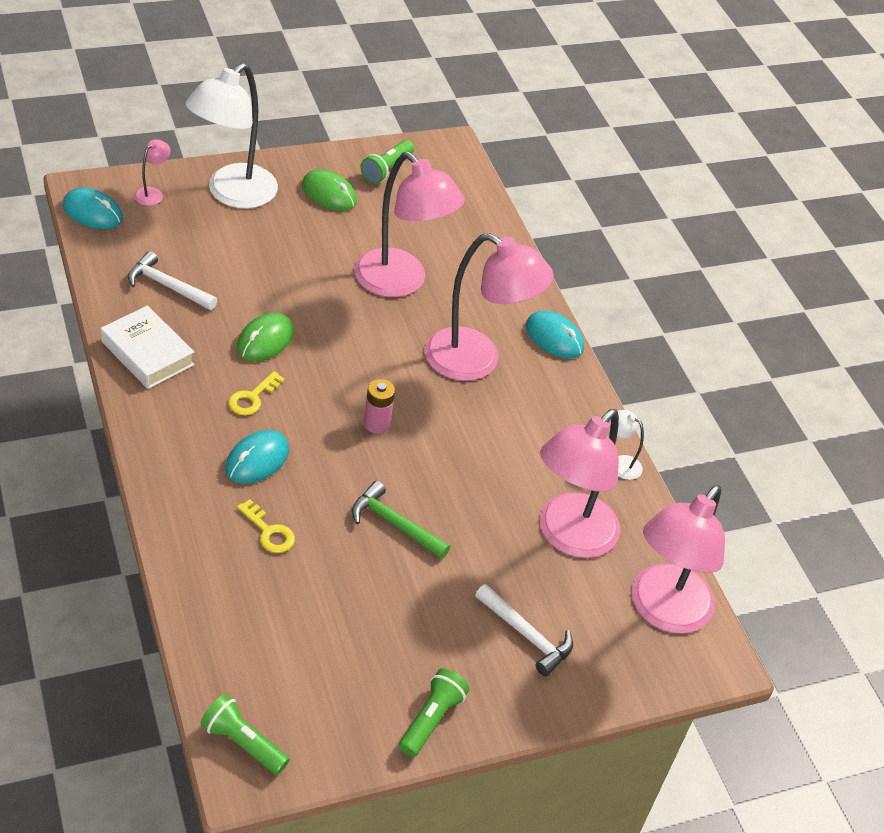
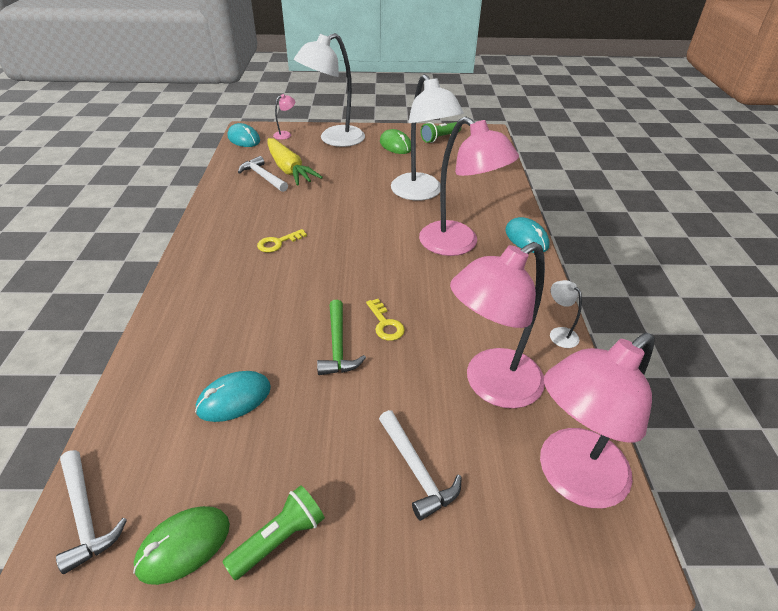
camera: 25 degrees right, 5 degrees down
white book [101,306,194,389] -> none
green flashlight [200,694,290,775] -> white hammer [56,450,127,574]
turquoise mouse [225,430,289,484] -> turquoise mouse moved to [195,371,271,422]
green mouse [237,313,294,362] -> green mouse moved to [133,506,230,585]
yellow key [237,499,295,553] -> yellow key moved to [366,299,405,341]
green hammer [352,481,450,559] -> green hammer turned 150 degrees counterclockwise [317,300,366,375]
pink lamp [354,152,465,297] -> white lamp [391,74,464,201]
pink battery [364,379,395,434] -> none
none -> yellow carrot [268,138,323,186]

